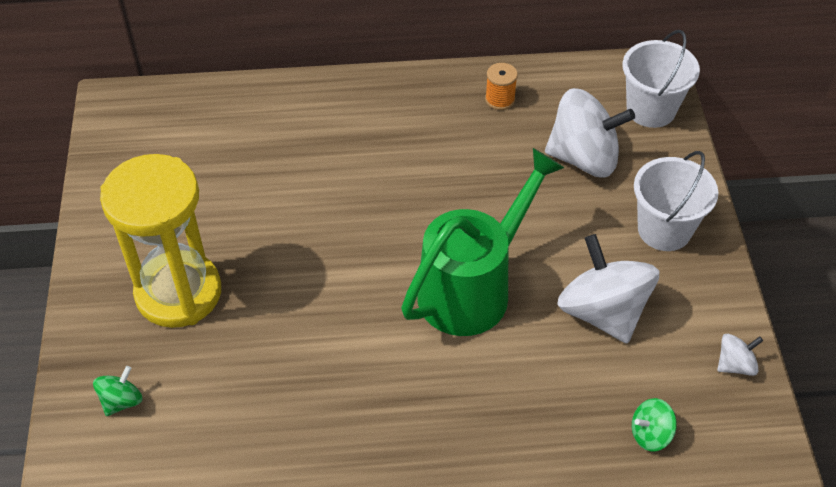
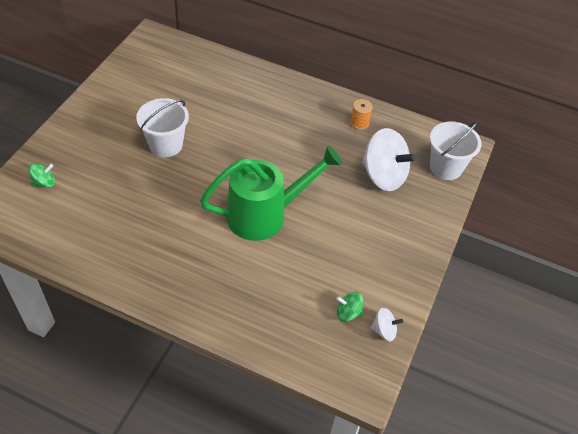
camera: 25 degrees right, 0 degrees up
yellow hourglass [100,154,221,328] -> none
white spinning top [557,234,660,344] -> none
green spinning top [632,398,677,451] -> green spinning top moved to [336,292,363,322]
white bucket [634,151,719,251] -> white bucket moved to [136,98,189,157]

